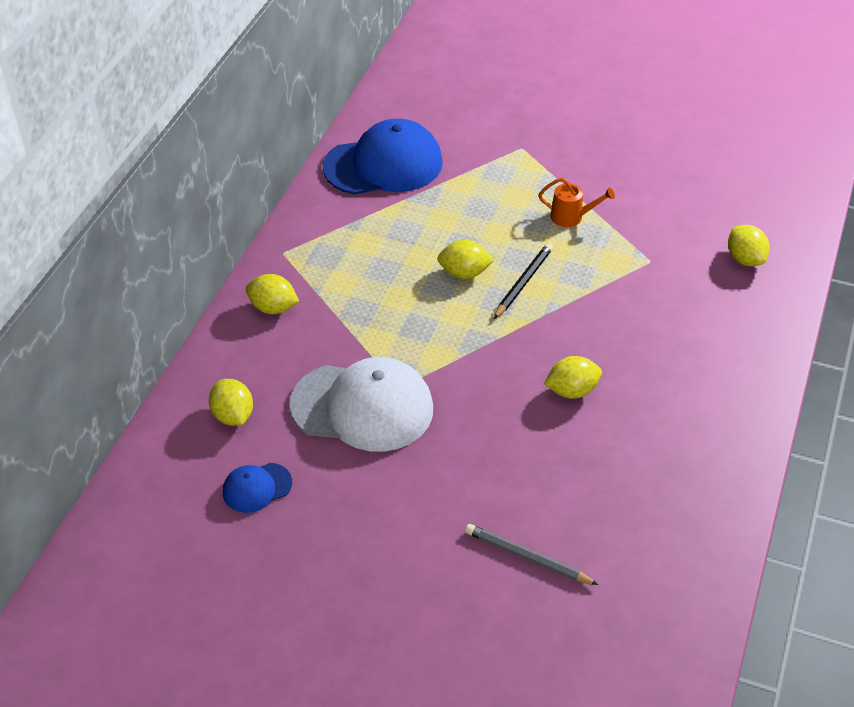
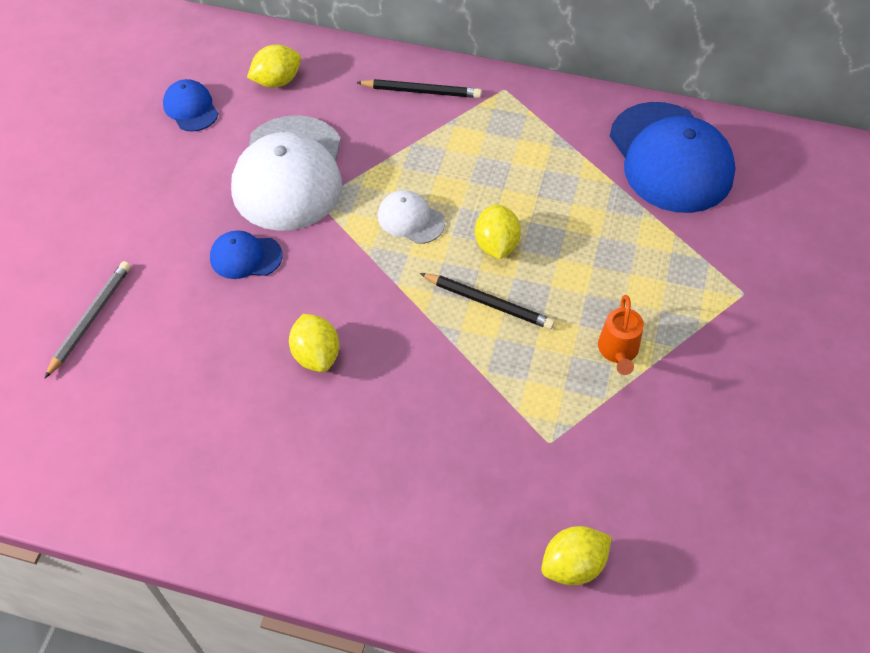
camera: 85 degrees right, 10 degrees up
yellow lemon [246,274,299,314] -> black pencil [356,79,482,98]
none -> blue cap [210,230,283,279]
none -> white cap [378,190,445,244]

